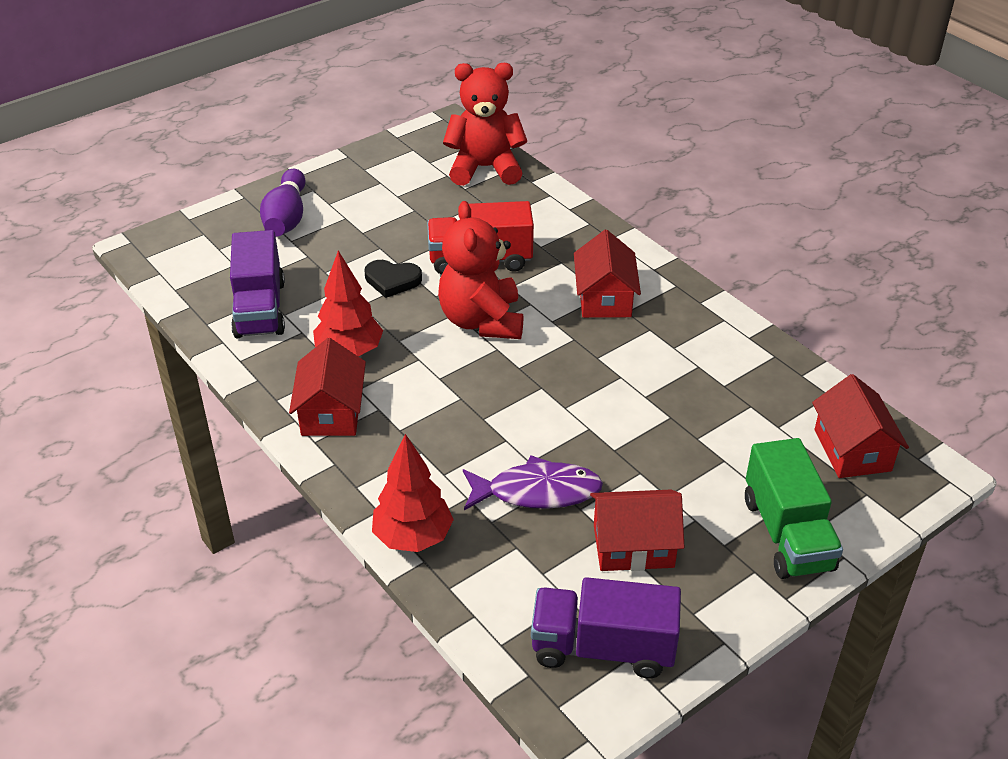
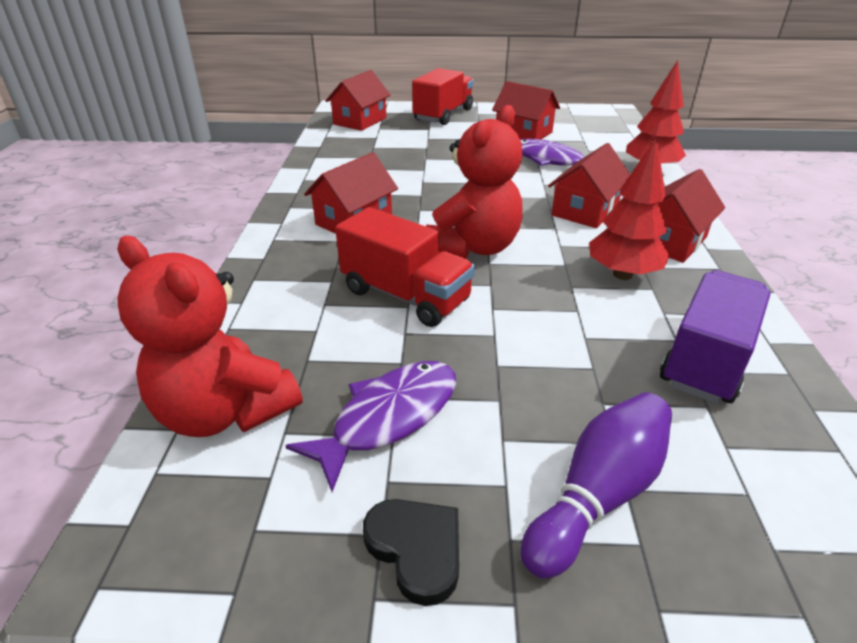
camera: 140 degrees left, 5 degrees down
black heart [364,260,422,298] -> black heart moved to [363,499,459,606]
purple truck [531,577,681,678] -> none
green truck [745,438,843,579] -> red truck [412,68,473,125]
none -> purple fish [285,361,456,492]
none -> red house [548,143,630,228]

